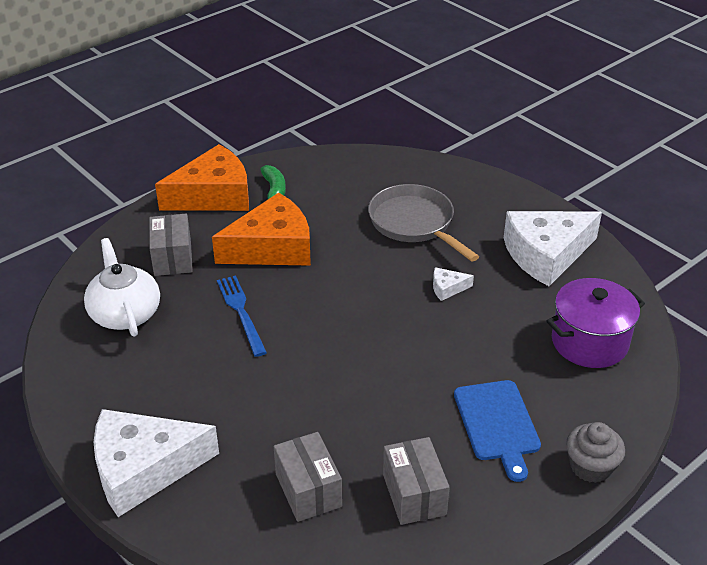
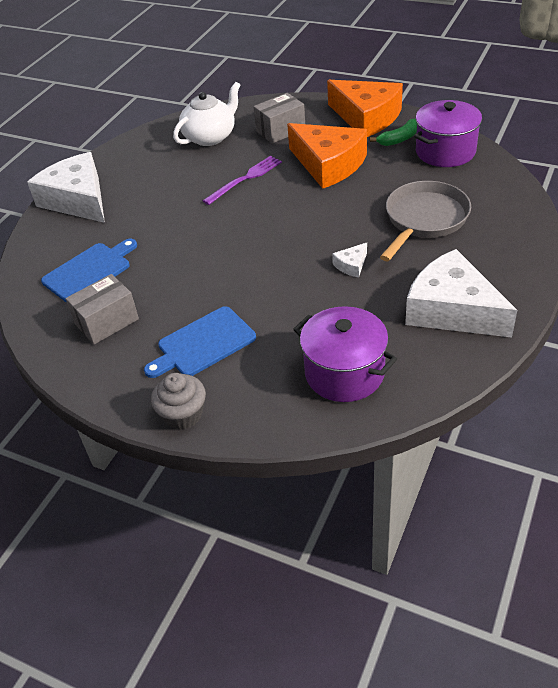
camera: 70 degrees right, 5 degrees up
blue fork [217,276,267,357] -> purple fork [203,156,282,205]
grey box [274,432,342,522] -> blue cutting board [41,239,137,303]
white cheese [433,267,474,301] -> white cheese turned 105 degrees counterclockwise [332,243,367,277]
none -> purple pot [414,100,482,167]

